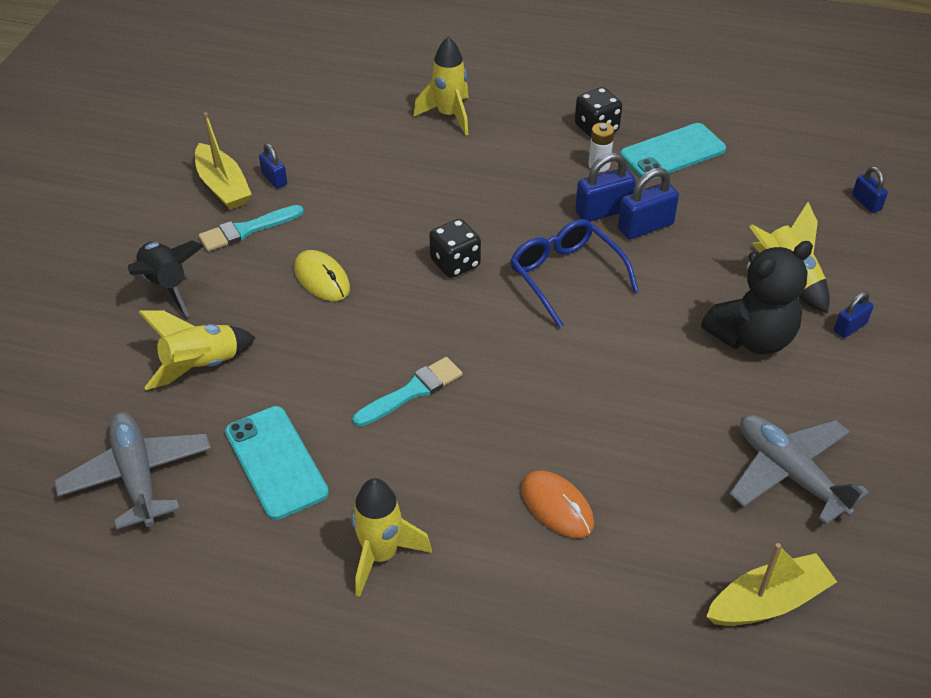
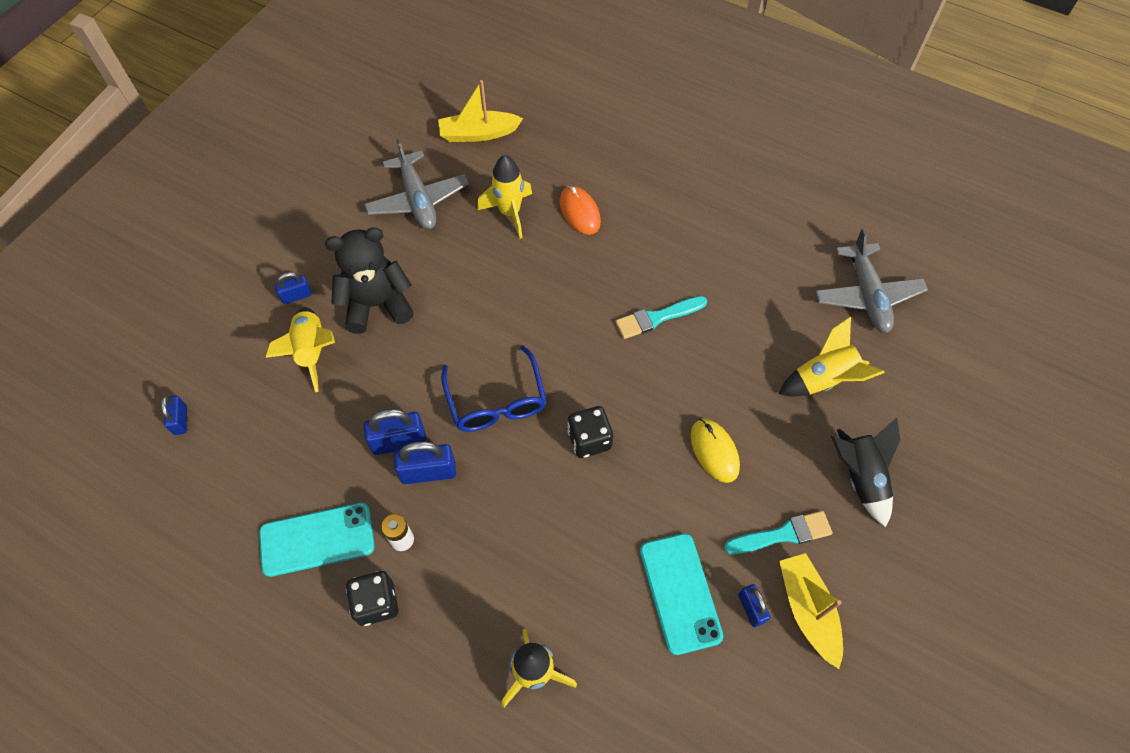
camera: 165 degrees left, 15 degrees up
turquoise phone [225,406,329,520] -> turquoise phone moved to [640,533,723,655]
yellow rocket [351,478,432,597] -> yellow rocket moved to [477,155,532,239]

